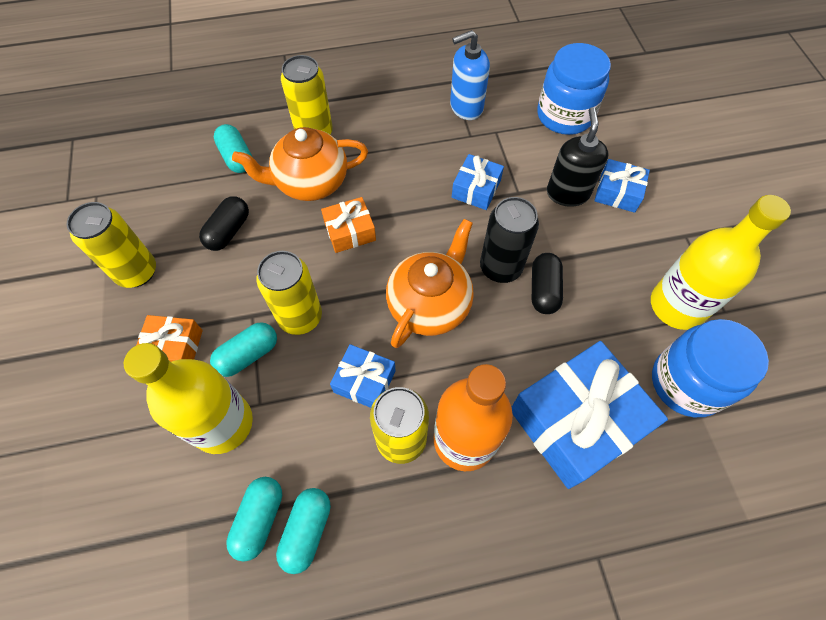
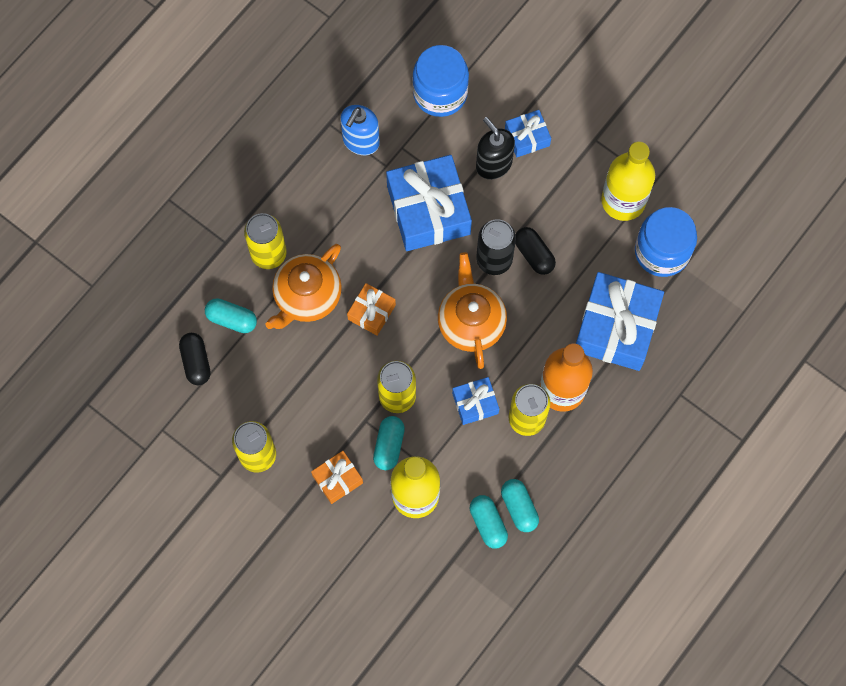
camera: 40 degrees left, 10 degrees up
black capsule [199,196,249,251] -> black capsule moved to [179,333,211,385]
blue gift [452,154,504,210] -> blue gift [386,155,472,251], size x1.99

